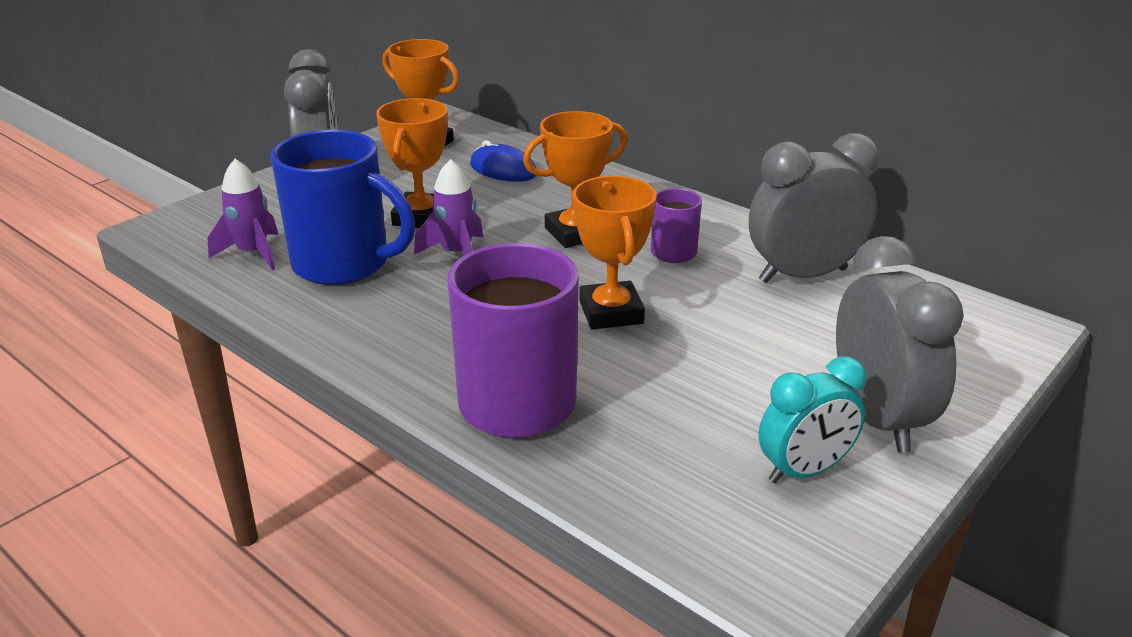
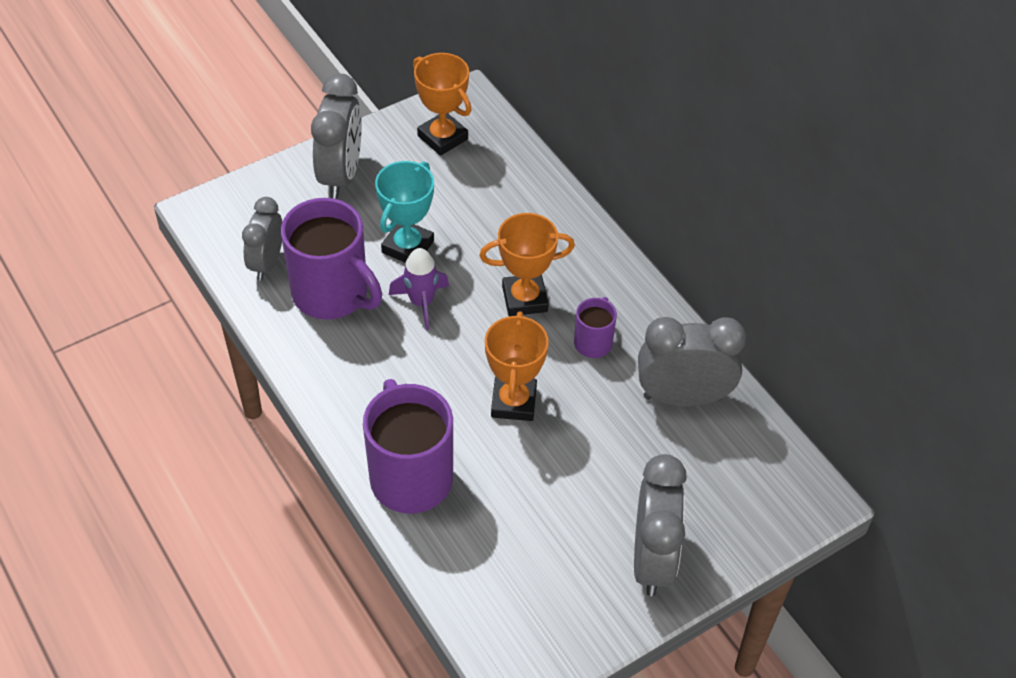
camera: 15 degrees right, 20 degrees up
purple rocket [208,159,278,270] -> grey clock [242,197,282,281]
blue mug [271,130,415,285] -> purple mug [281,198,382,320]
orange trophy [376,98,448,228] -> turquoise trophy [375,161,434,263]
blue mouse [470,141,536,182] -> none
turquoise clock [758,356,867,483] -> none

